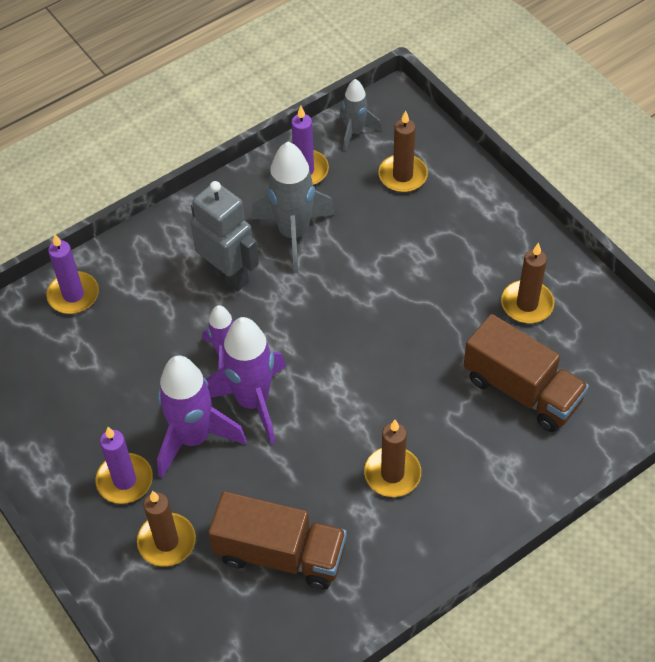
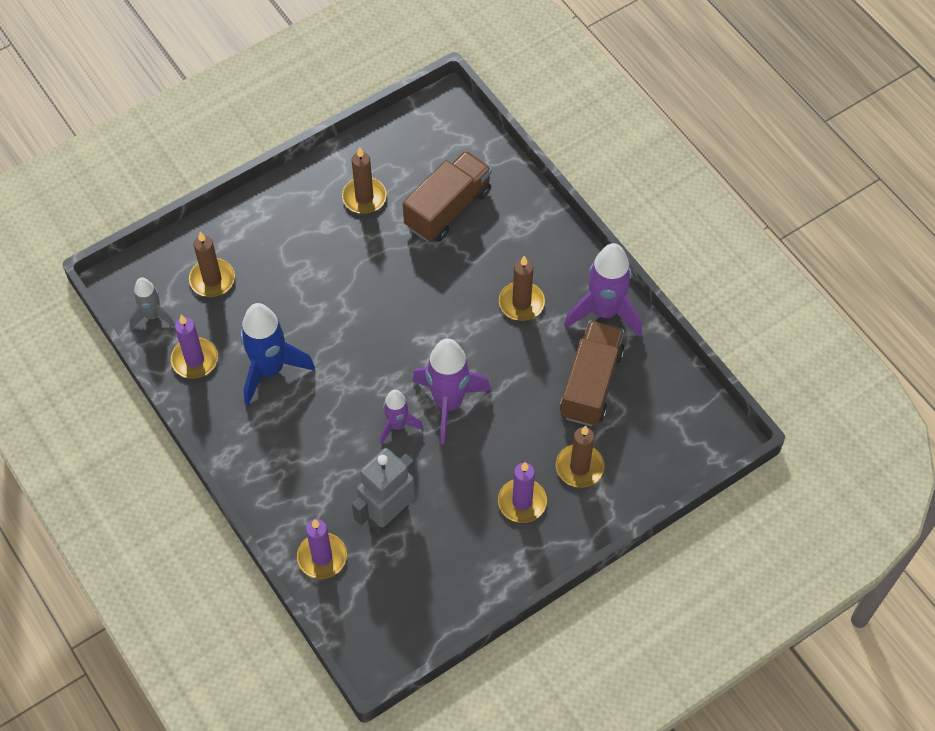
camera: 90 degrees left, 5 degrees up
purple rocket [157,356,247,478] -> purple rocket moved to [564,243,642,337]
grey robot [190,181,259,291] -> grey robot moved to [352,448,415,534]
grey rocket [251,142,336,273] -> blue rocket [240,303,315,405]

